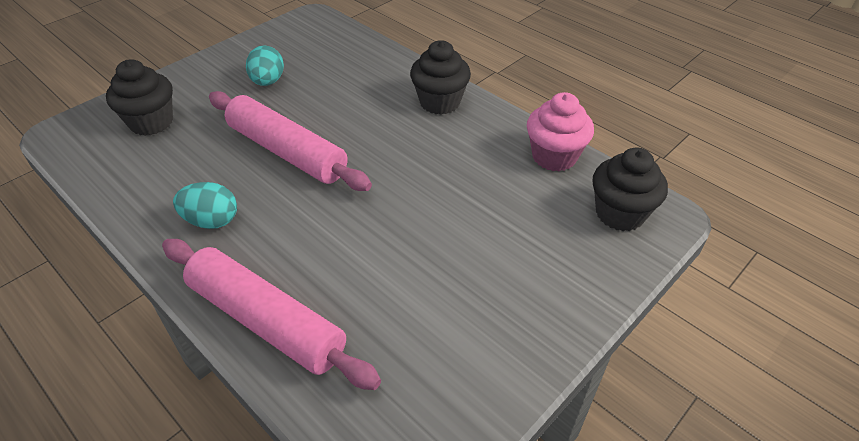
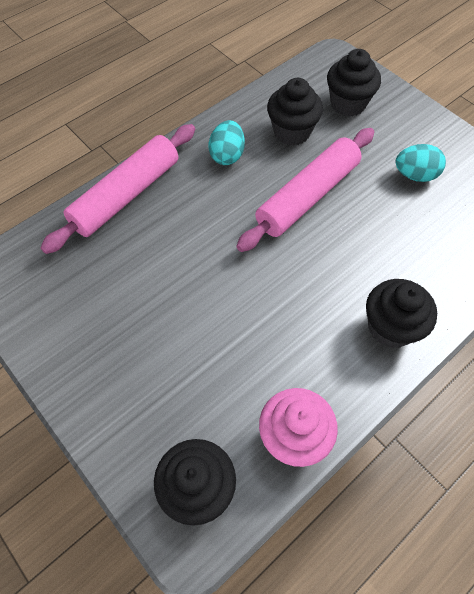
camera: 95 degrees right, 15 degrees up
none -> black cupcake [267,78,323,146]

